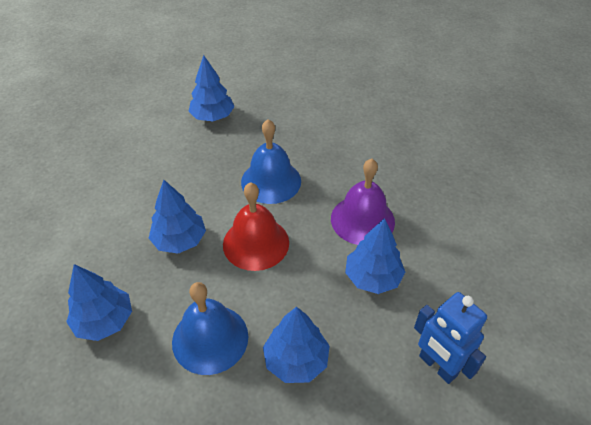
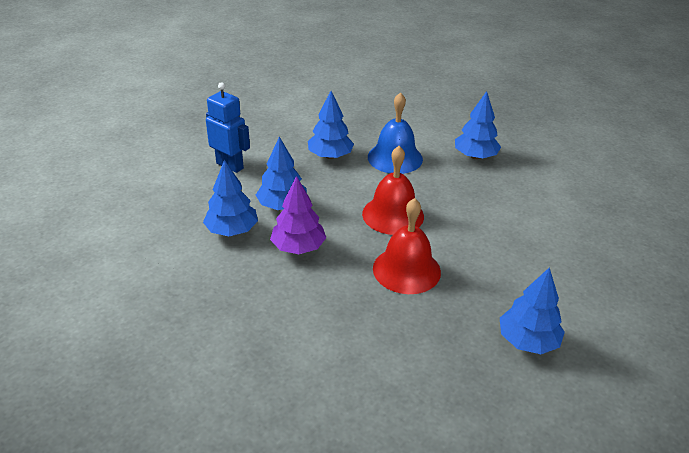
camera: 165 degrees right, 10 degrees down
blue tree [149,180,206,254] -> blue tree moved to [203,160,258,236]
blue bell [241,119,301,204] -> red bell [373,198,441,294]
purple bell [331,159,395,245] -> purple tree [270,176,326,254]

